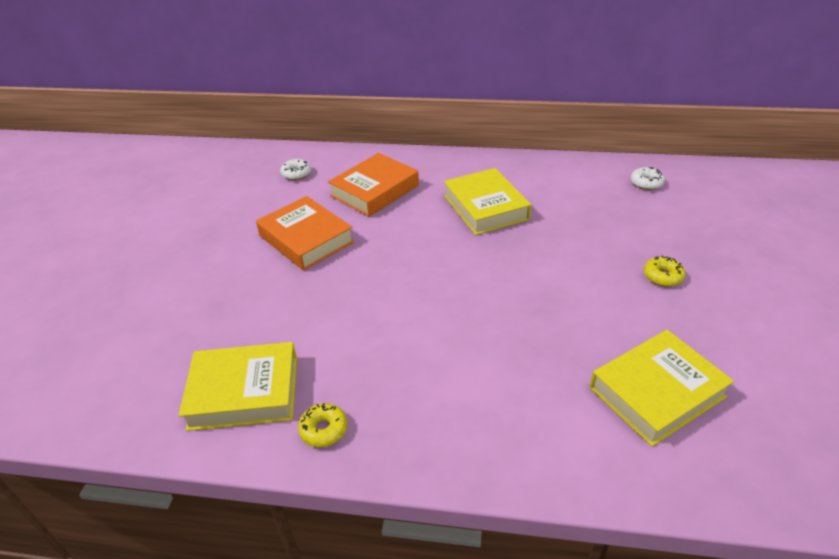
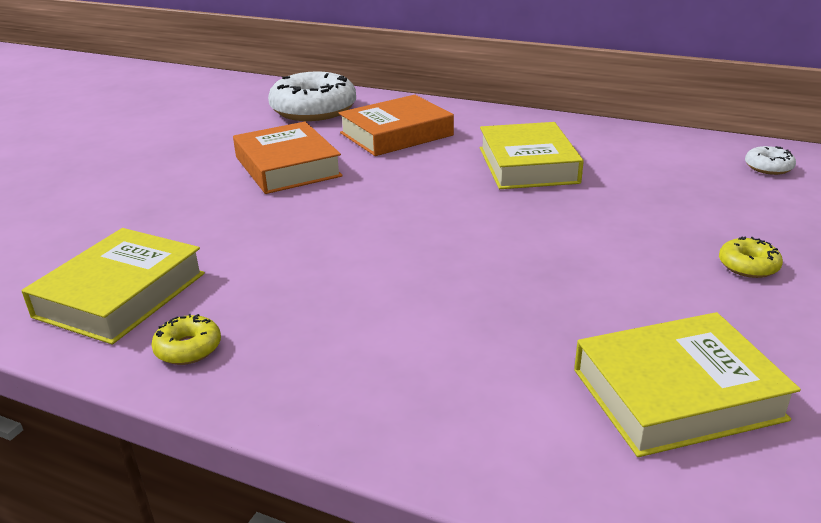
camera: 15 degrees right, 10 degrees down
yellow book [179,342,297,431] -> yellow book turned 75 degrees counterclockwise [21,228,205,345]
white donut [280,159,311,180] -> white donut [268,72,356,121], size x2.30

